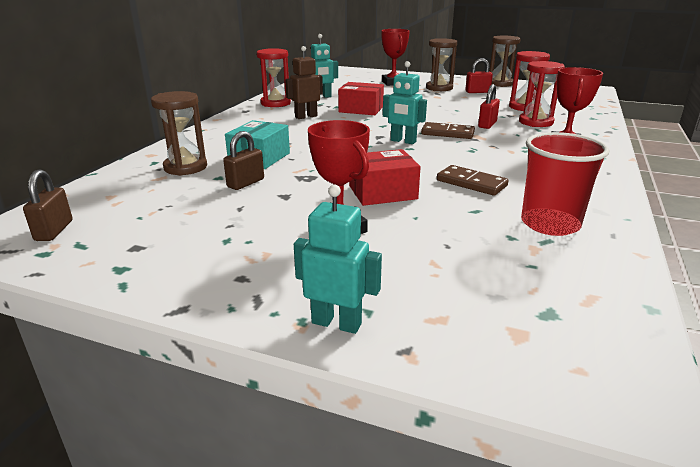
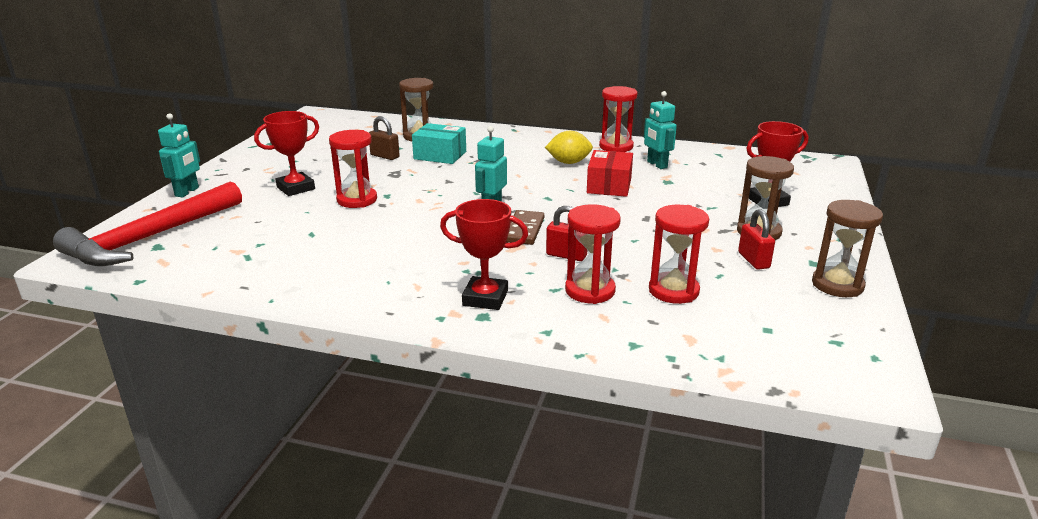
camera: 85 degrees right, 0 degrees up
brown padlock [23,170,72,241] -> none
brown robot [285,46,323,119] -> yellow lemon [545,131,593,164]
red box [349,149,421,206] -> red hourglass [329,130,377,208]
brown domino [437,165,509,196] -> none
red cup [521,132,609,236] -> none
none -> red hammer [53,181,242,266]

